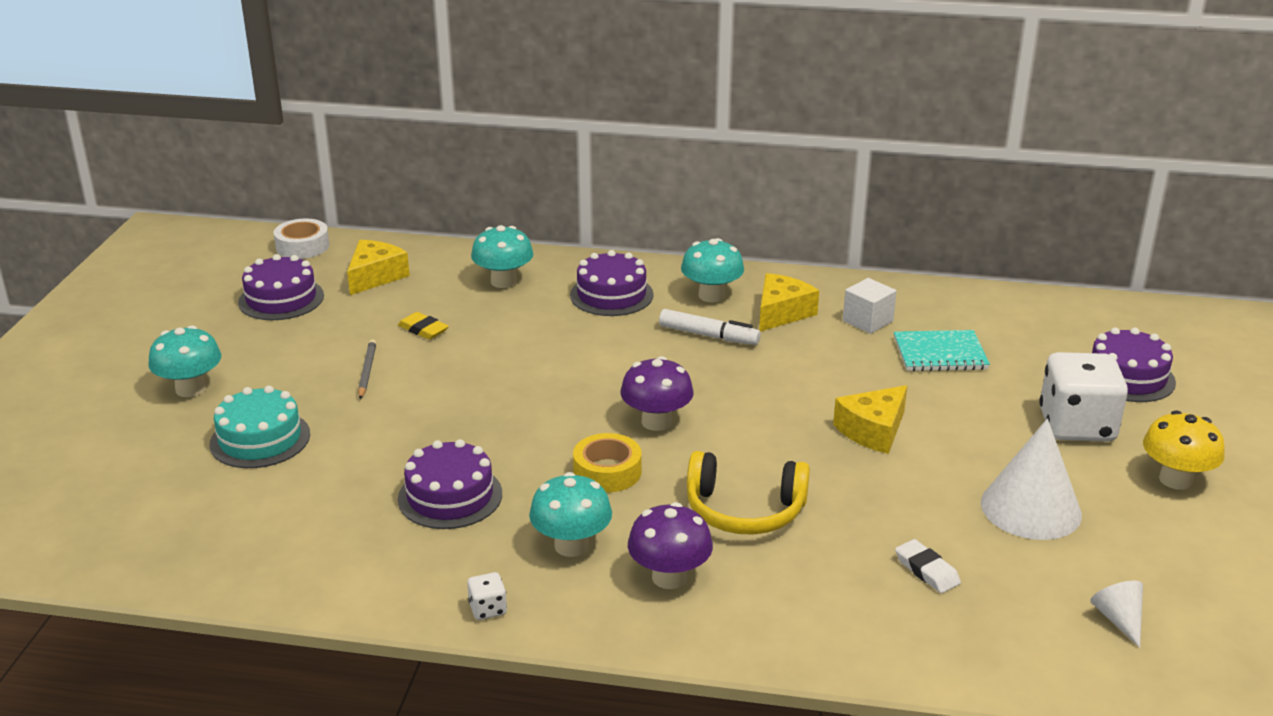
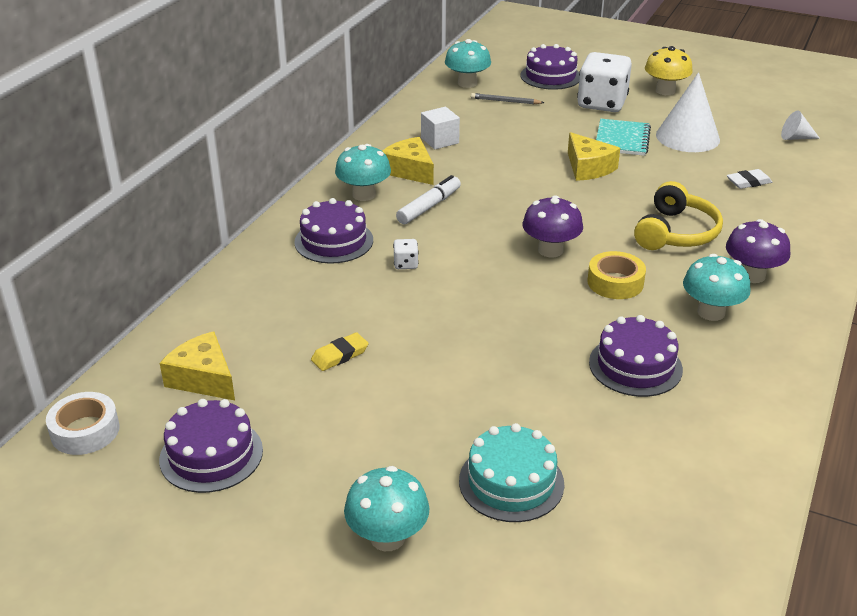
camera: 75 degrees left, 5 degrees up
grey pencil [358,339,376,399] -> grey pencil moved to [471,93,544,104]
white dice [467,572,507,620] -> white dice moved to [393,239,419,269]
turquoise mushroom [471,225,534,288] -> turquoise mushroom moved to [445,39,491,88]
turquoise notebook [894,330,990,371] -> turquoise notebook moved to [596,119,651,156]

